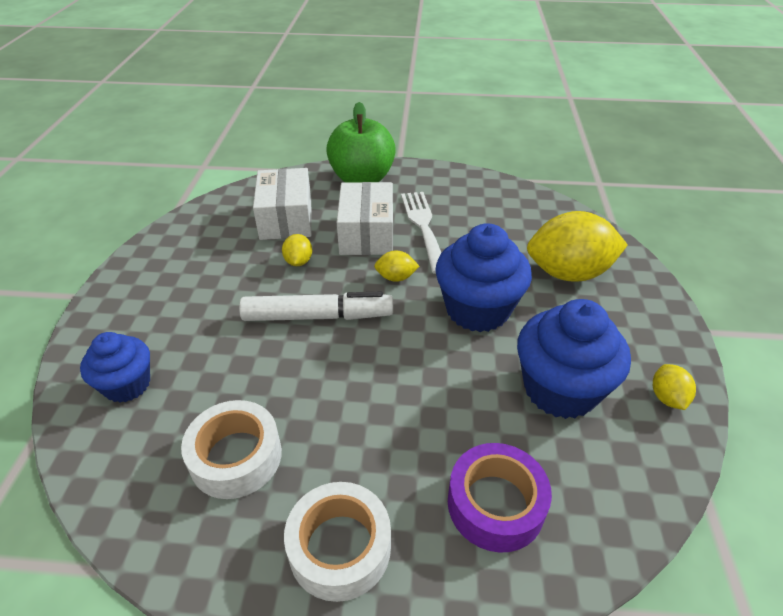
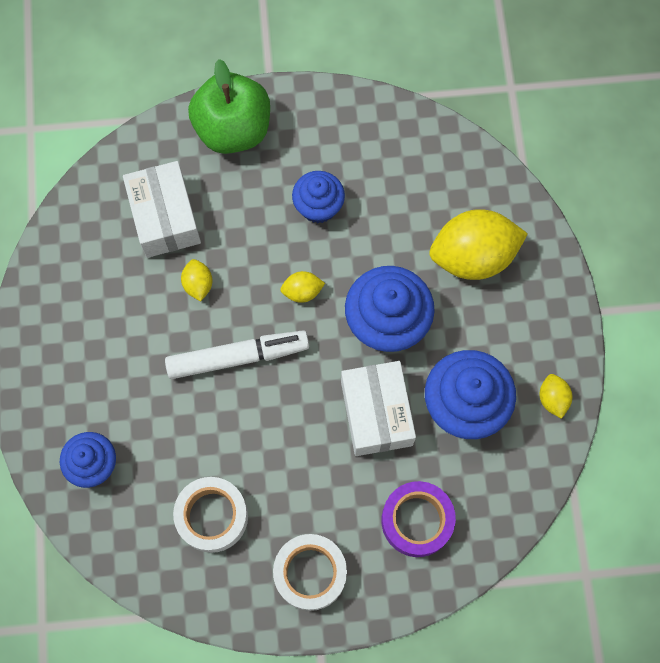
camera: 10 degrees left, 30 degrees up
white box [337,182,393,255] -> white box moved to [341,361,416,456]
white fork [401,192,441,274] -> blue cupcake [292,171,345,223]

